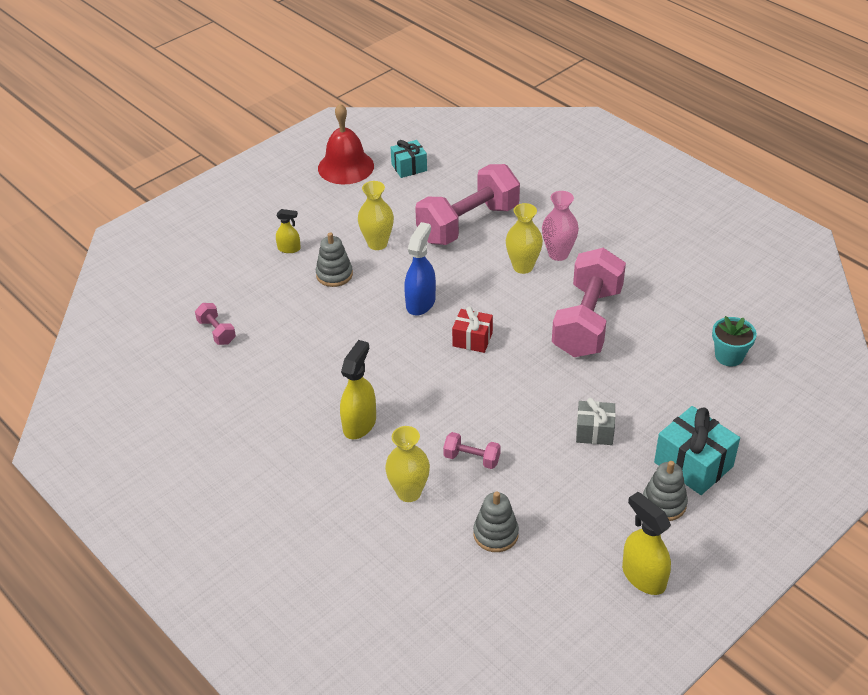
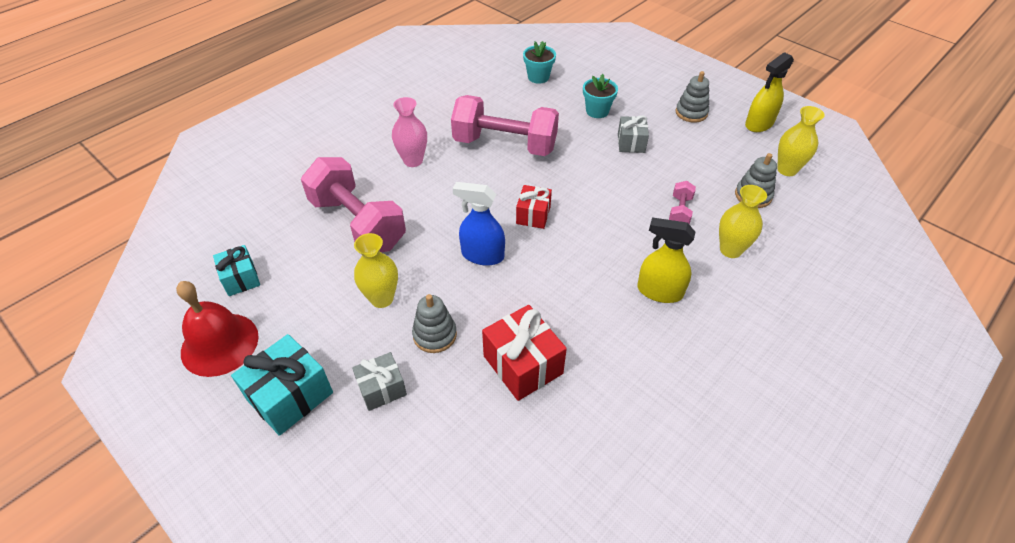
camera: 95 degrees left, 5 degrees up
pink dumbbell [195,303,236,345] -> none
yellow spray bottle [276,209,301,253] -> grey gift [352,352,407,411]
yellow vase [506,203,543,274] -> yellow vase moved to [777,106,825,176]
turquoise gift [654,406,740,495] -> turquoise gift moved to [231,334,333,436]
none -> red gift [482,305,567,401]
none -> turquoise flower pot [583,74,618,118]

